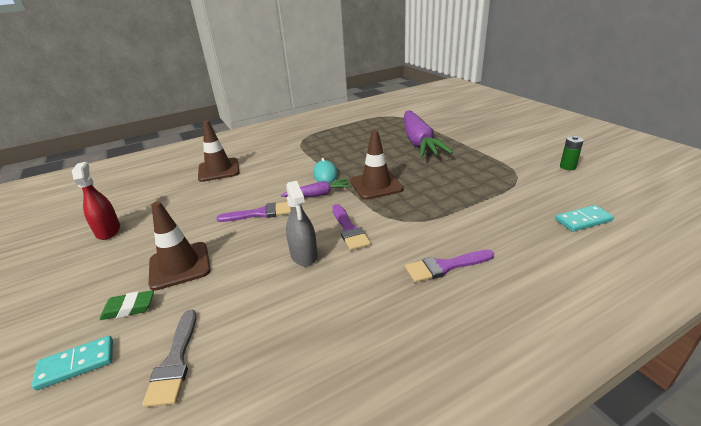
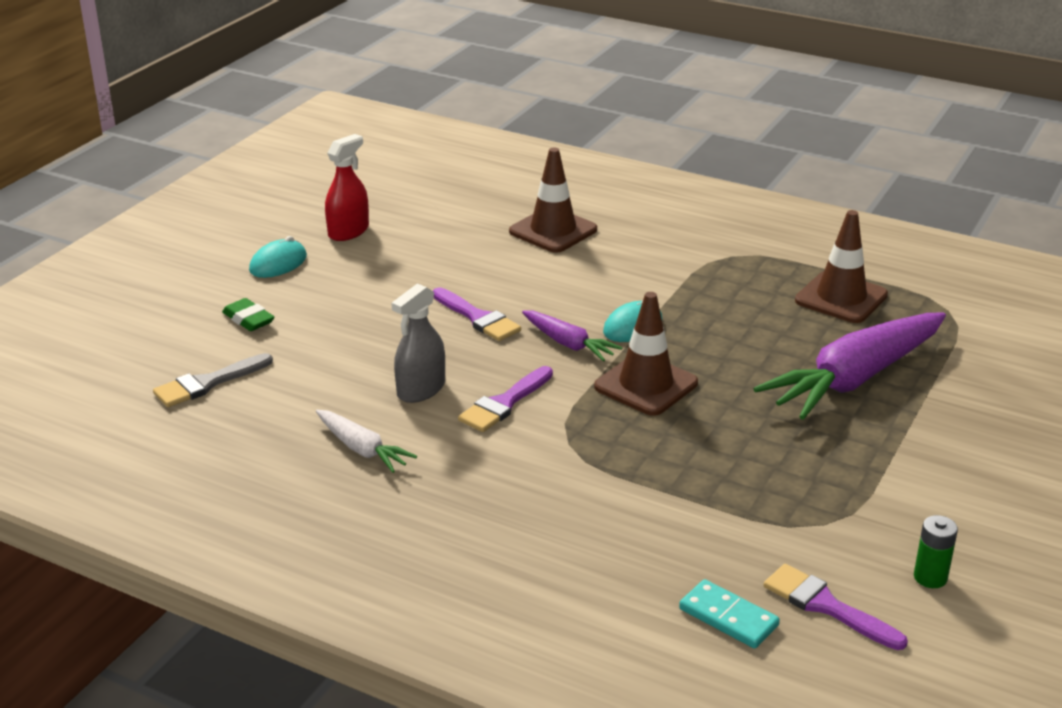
camera: 55 degrees right, 0 degrees up
turquoise domino [32,336,113,390] -> none
brown traffic cone [149,201,211,291] -> brown traffic cone moved to [795,210,888,323]
purple brush [405,250,494,282] -> purple brush moved to [764,564,908,650]
none -> turquoise mouse [249,236,307,278]
none -> white carrot [316,410,417,473]

